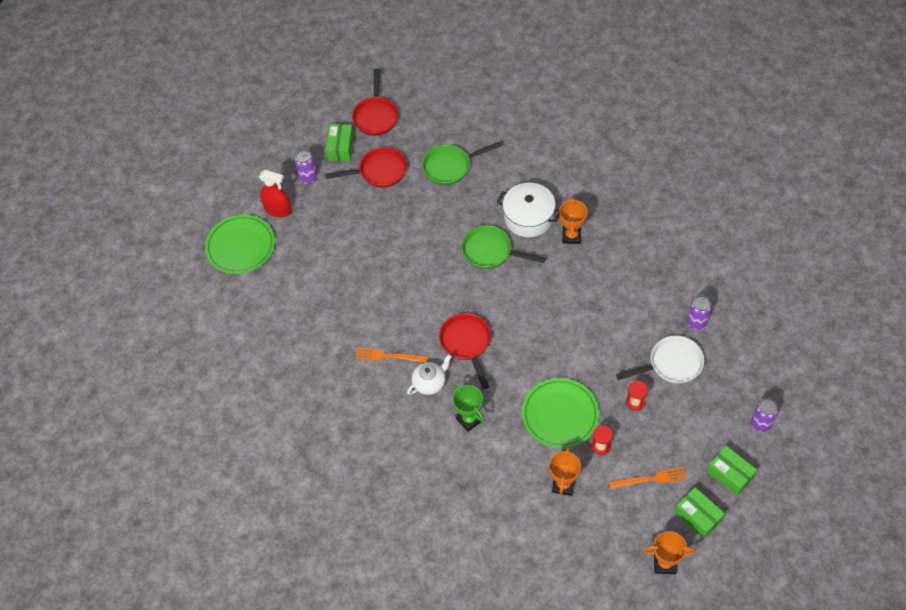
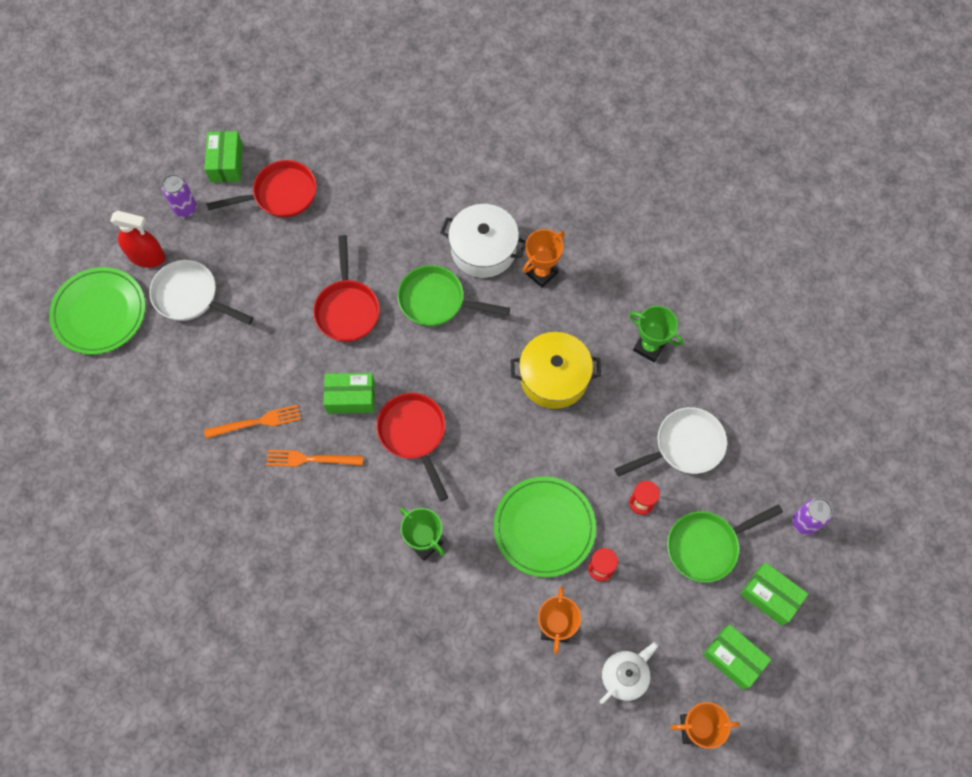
camera: 10 degrees left, 10 degrees up
red pan [352,68,398,136] -> red pan moved to [313,235,380,342]
white teapot [407,354,452,395] -> white teapot moved to [600,642,659,704]
green pan [422,142,501,185] -> green pan moved to [667,504,783,582]
orange trophy [559,198,587,244] -> orange trophy turned 45 degrees clockwise [523,229,565,288]
orange fork [609,467,687,489] -> orange fork moved to [204,405,301,438]
purple can [687,295,711,330] -> none
none -> white pan [149,260,253,325]
none -> green box [323,373,375,413]
none -> yellow pot [511,332,601,409]
none -> green trophy [629,306,683,362]

